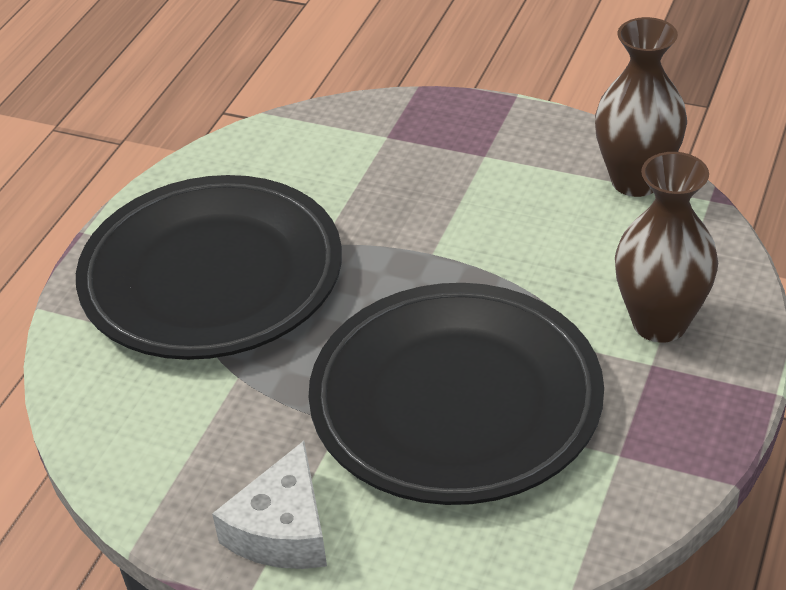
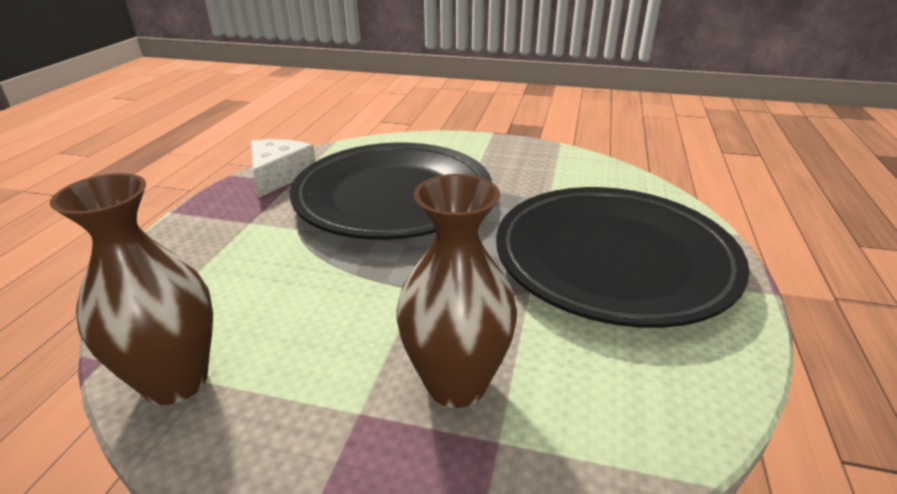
camera: 170 degrees right, 10 degrees down
white cheese [212,441,327,569] -> white cheese moved to [251,139,316,198]
brown vase [615,152,718,343] -> brown vase moved to [396,174,517,408]

